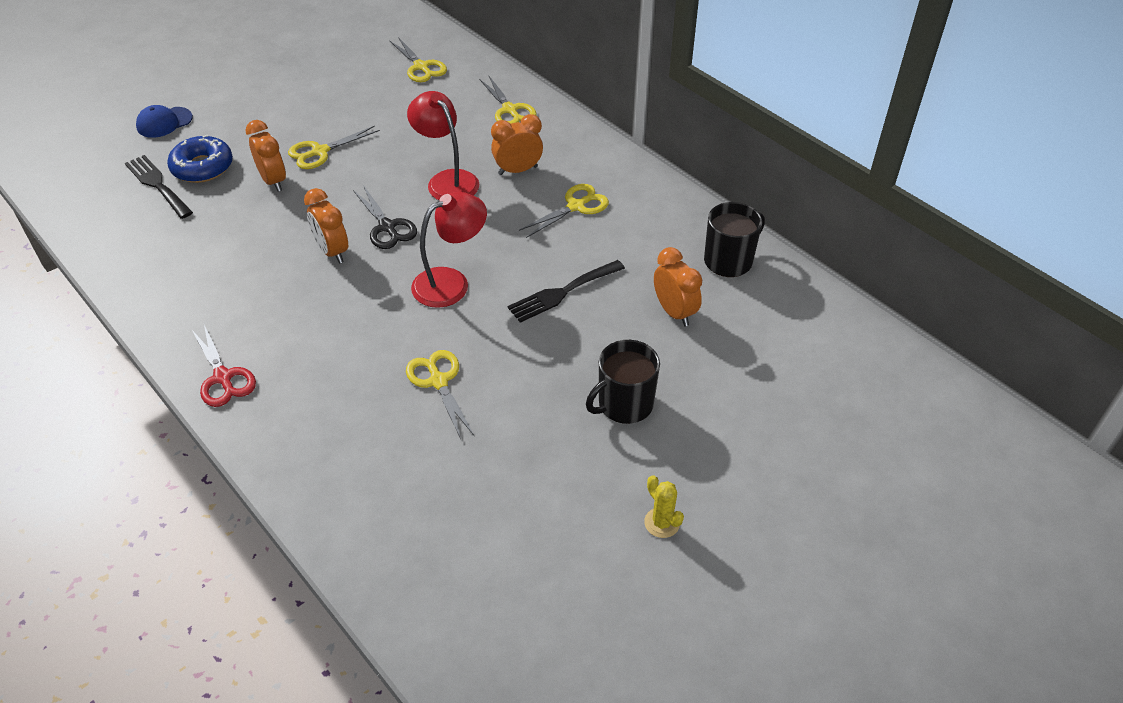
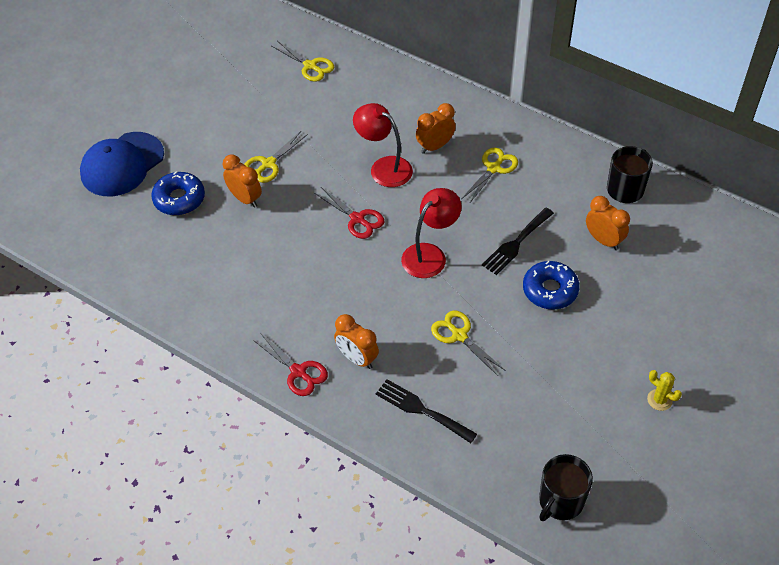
camera: 15 degrees left, 5 degrees up
black fork [125,155,193,219] -> black fork moved to [376,379,477,443]
blue cap [136,105,193,138] -> blue cap [80,132,164,196], size x1.88
orange clock [304,188,348,263] -> orange clock moved to [334,314,379,369]
black scissors [353,185,417,249] -> red scissors [315,187,384,239]
yellow scissors [479,76,537,124] -> none
black mug [586,340,660,424] -> black mug moved to [539,454,593,521]
none -> blue donut [523,261,580,310]

